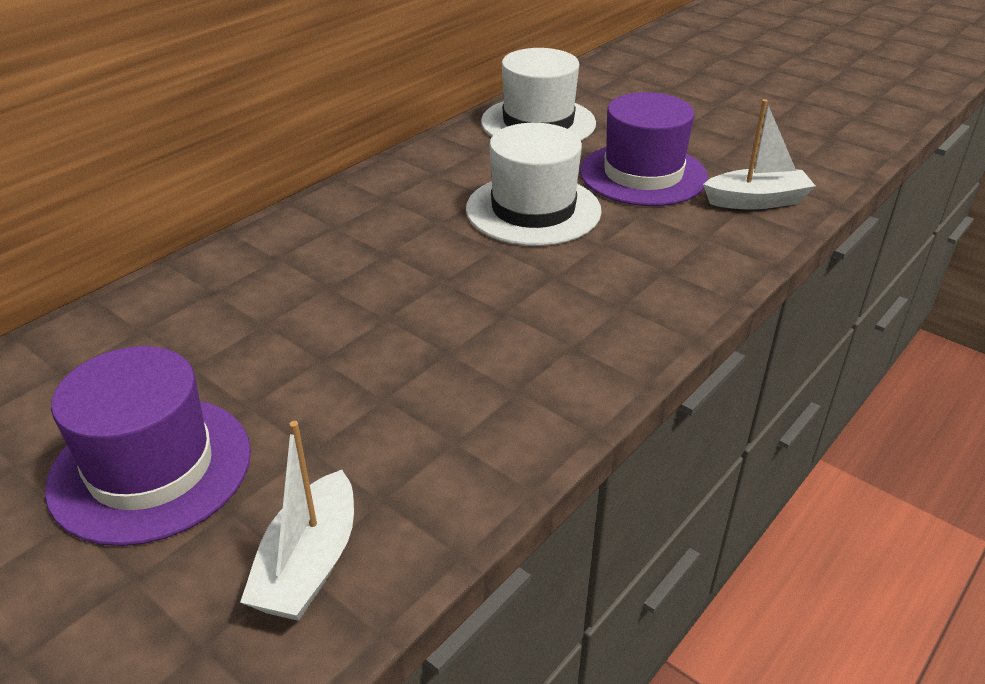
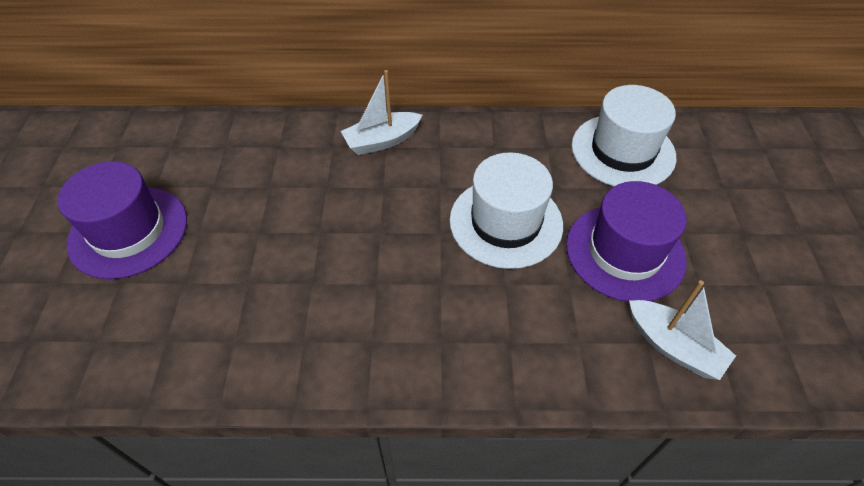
camera: 50 degrees right, 15 degrees up
white boat [240,421,354,621] -> white boat moved to [341,70,422,155]

